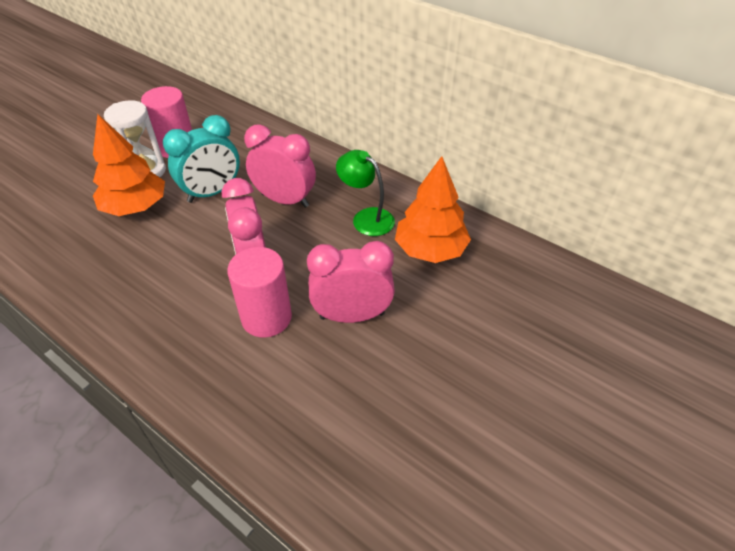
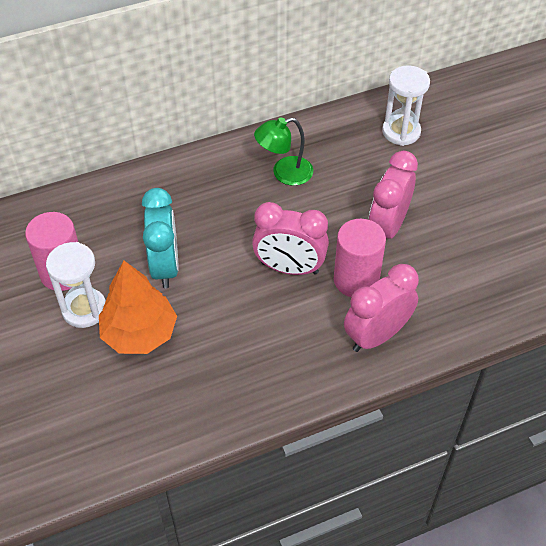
camera: 60 degrees left, 5 degrees up
pink clock [244,125,316,208] -> pink clock moved to [344,264,419,352]
orange tree [395,156,471,263] -> none
none -> white hourglass [382,65,430,146]

